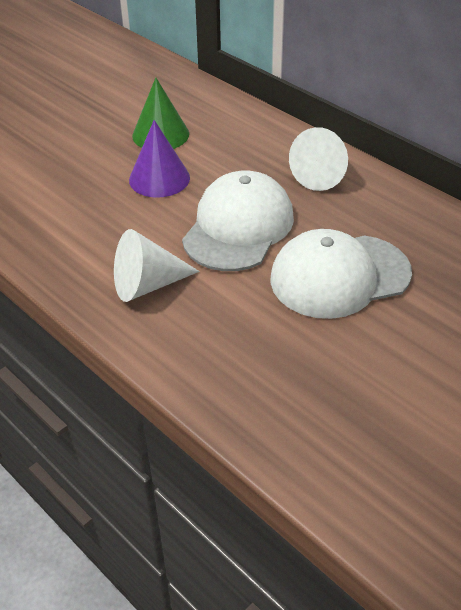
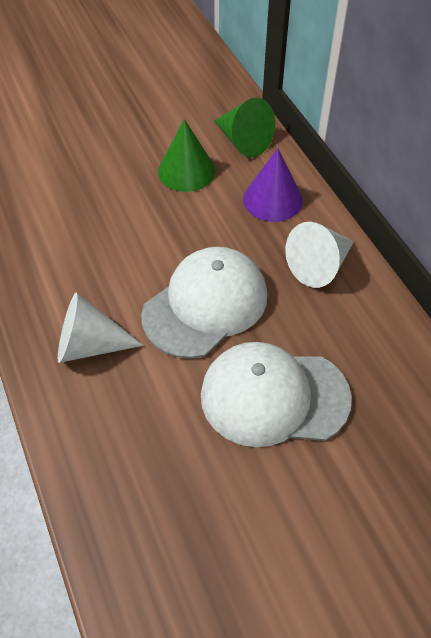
camera: 20 degrees right, 10 degrees up
purple cone [129,120,190,198] -> purple cone moved to [243,148,303,222]
none -> green cone [214,98,275,157]

